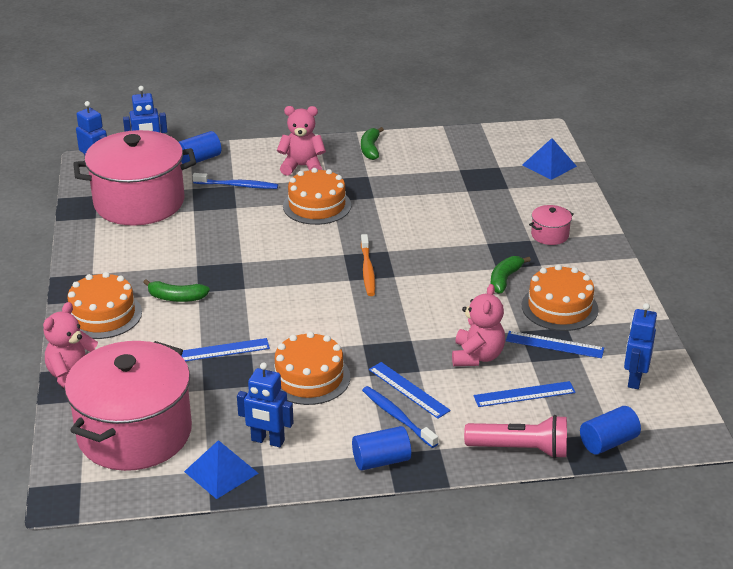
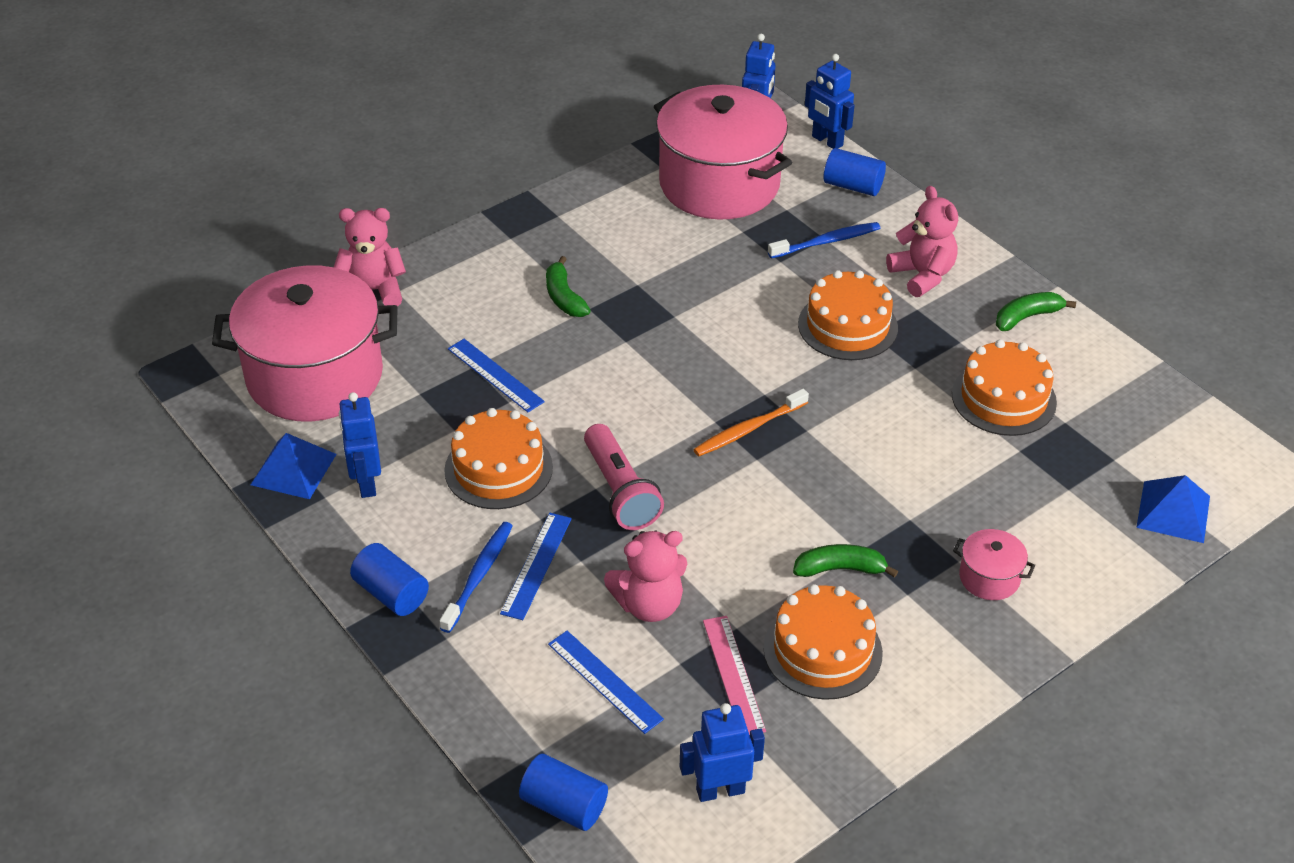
camera: 60 degrees right, 10 degrees up
orange cake [68,272,142,339] -> orange cake moved to [952,340,1057,436]
blue toothbrush [193,173,278,189] -> blue toothbrush turned 90 degrees counterclockwise [768,222,880,258]
pink flashlight [464,415,567,459] -> pink flashlight moved to [584,424,664,530]
blue ruler [506,331,604,358] -> pink ruler [703,616,766,735]

